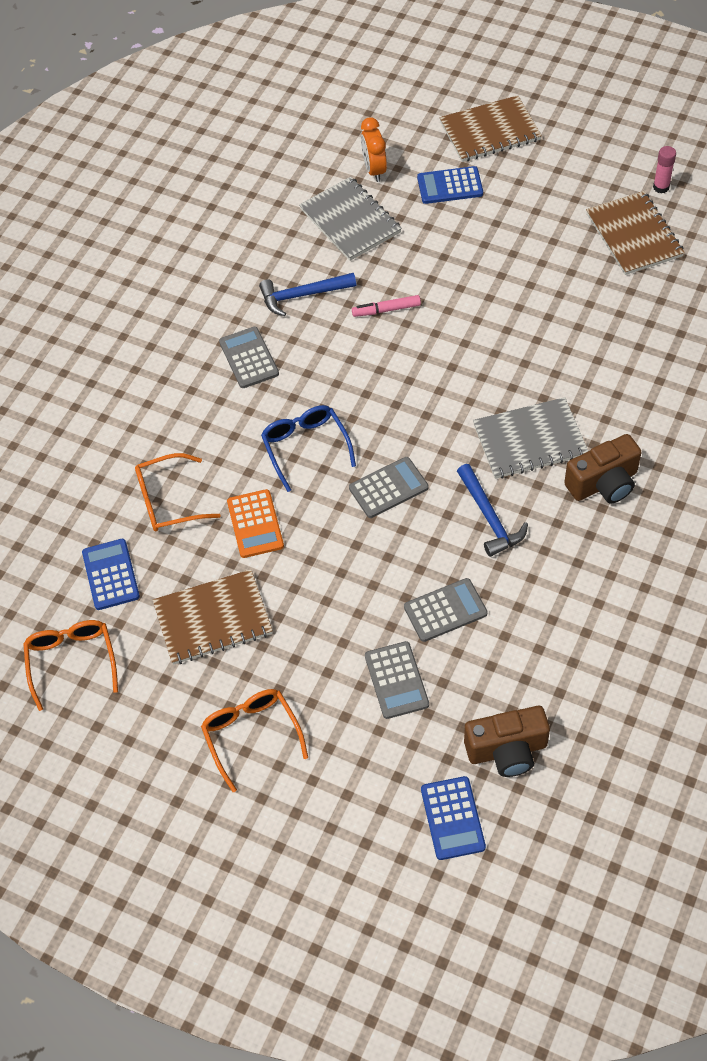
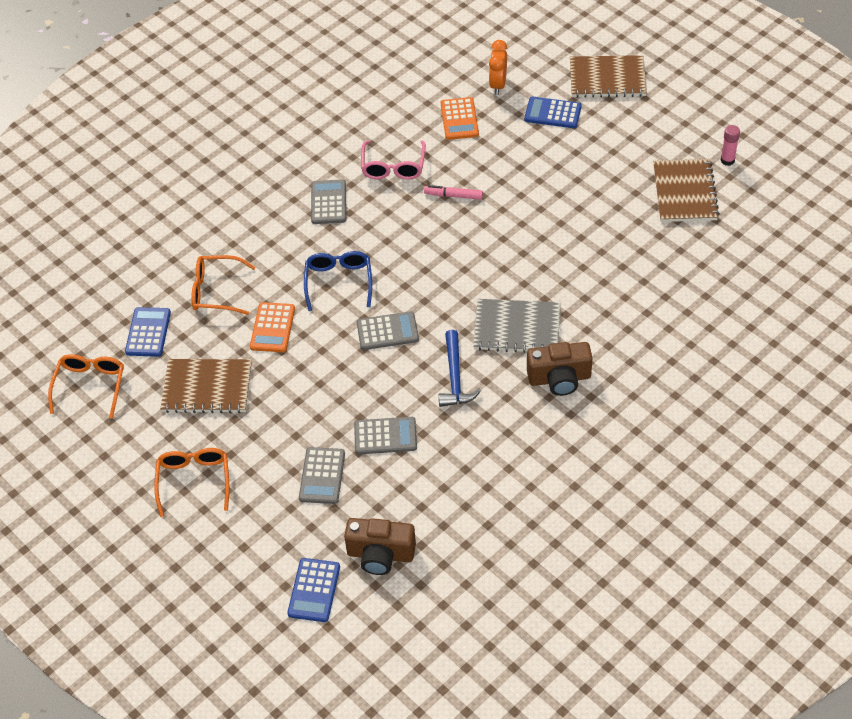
camera: 20 degrees right, 5 degrees down
blue hammer [259,273,356,316] -> pink glasses [361,140,426,180]
grey notebook [299,177,402,261] -> orange calculator [441,97,479,140]

